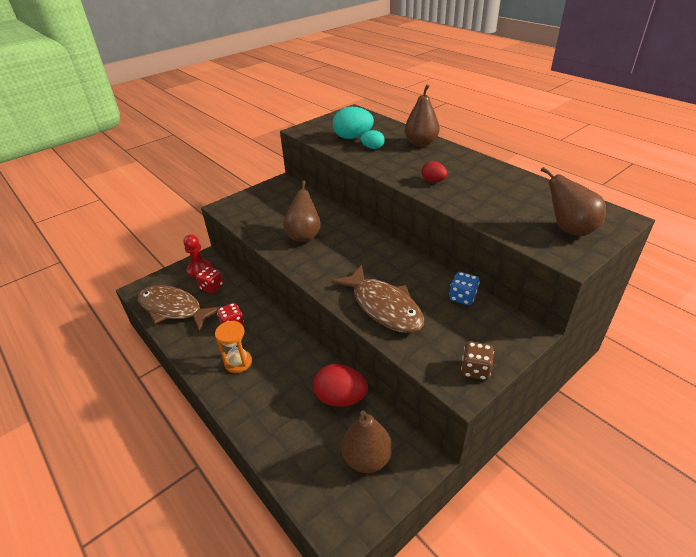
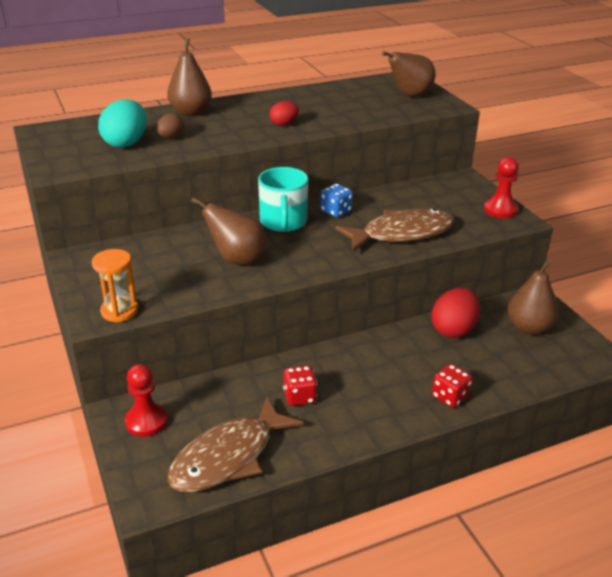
camera: 75 degrees left, 5 degrees down
red dice [196,267,223,293] -> red dice moved to [432,364,472,408]
orange hourglass [215,321,252,373] -> orange hourglass moved to [92,249,138,323]
turquoise egg [361,130,385,149] -> brown egg [157,113,184,139]
blue dice [449,272,480,305] -> blue dice moved to [321,184,353,217]
brown dice [461,341,494,380] -> red pawn [484,157,519,218]
none -> turquoise mug [258,167,308,232]

